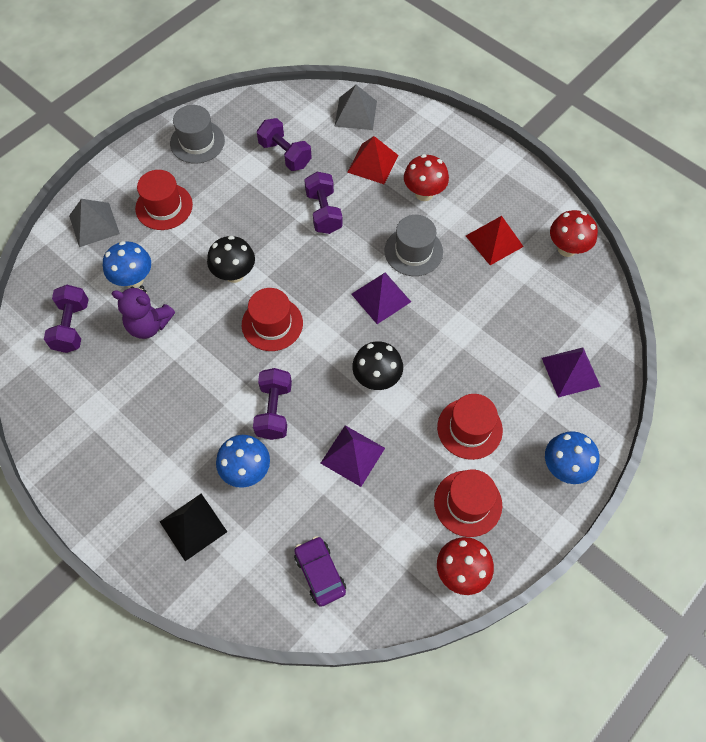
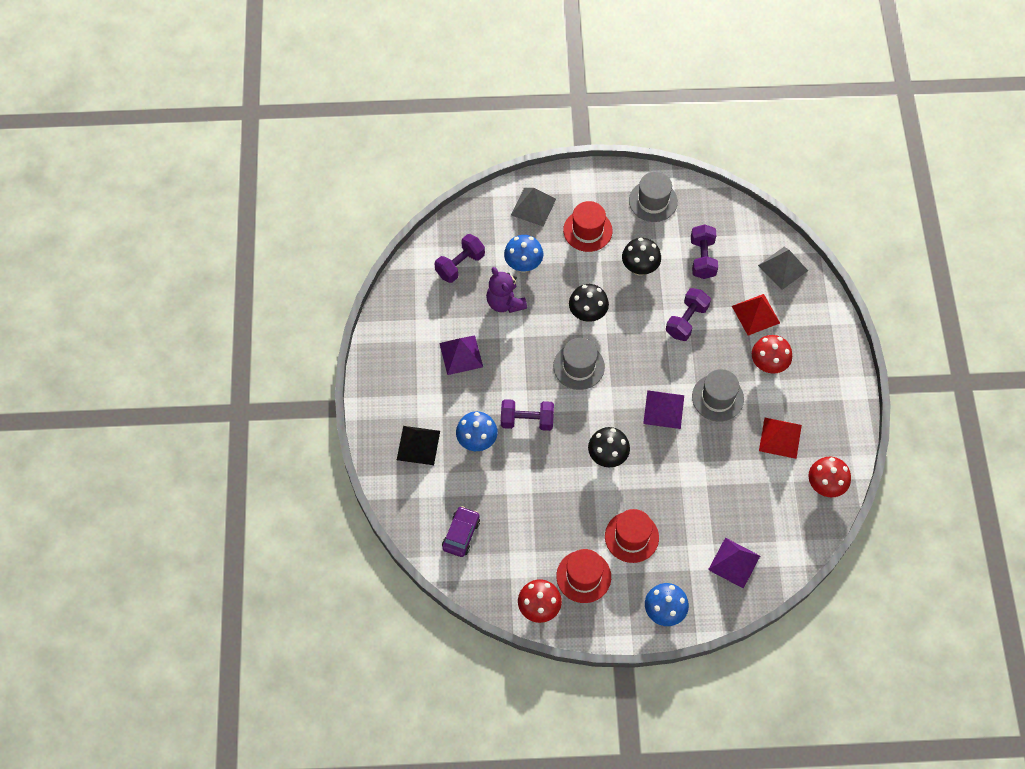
camera: 45 degrees right, 0 degrees up
red hat [242,288,303,351] -> grey hat [553,338,605,390]
purple dumbbell [253,368,292,440] -> purple dumbbell turned 45 degrees clockwise [501,399,554,431]
purple pyramid [321,425,385,487] -> purple pyramid moved to [439,335,483,375]
none -> black mushroom [622,238,661,276]

